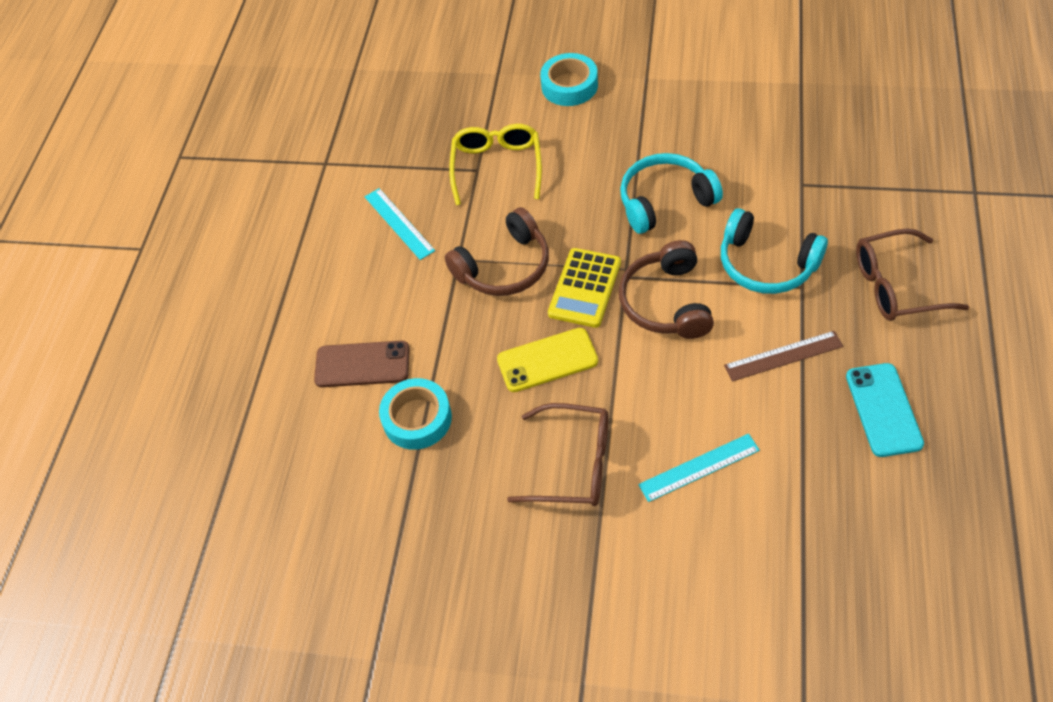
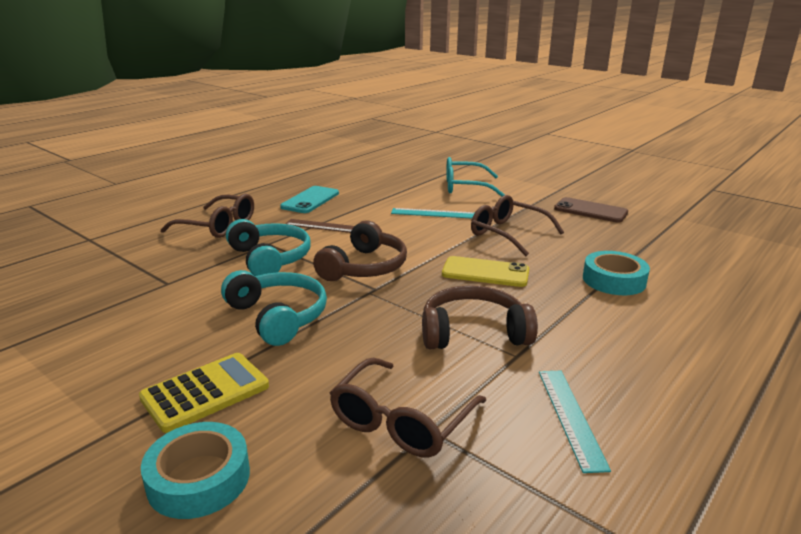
camera: 155 degrees left, 30 degrees down
brown phone [314,341,410,387] -> brown phone moved to [554,197,628,223]
yellow glasses [449,124,542,205] -> brown glasses [330,358,486,458]
yellow calculator [548,248,621,328] -> yellow calculator moved to [139,353,269,433]
turquoise headphones [620,153,723,234] -> turquoise headphones turned 135 degrees counterclockwise [221,270,327,346]
none -> turquoise glasses [446,157,505,196]

